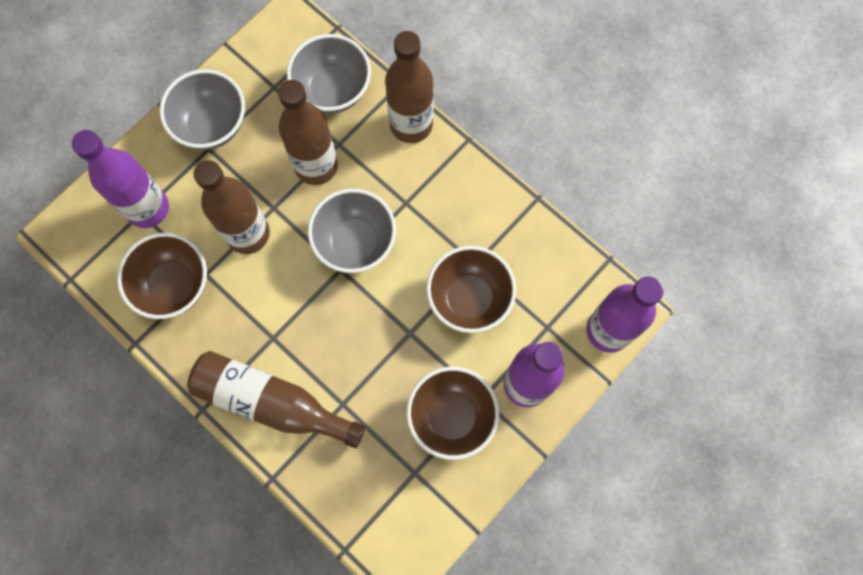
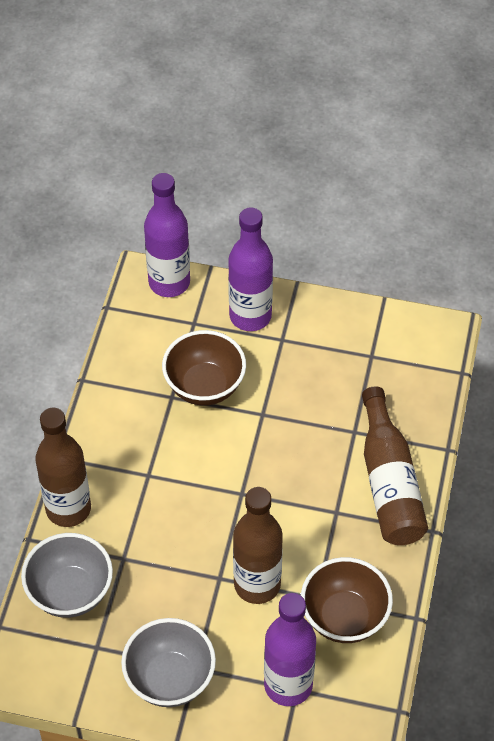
camera: 120 degrees left, 20 degrees down
brown bottle [278,80,338,185] -> none
grey bowl [308,189,396,273] -> none
brown bowl [406,367,499,460] -> none

